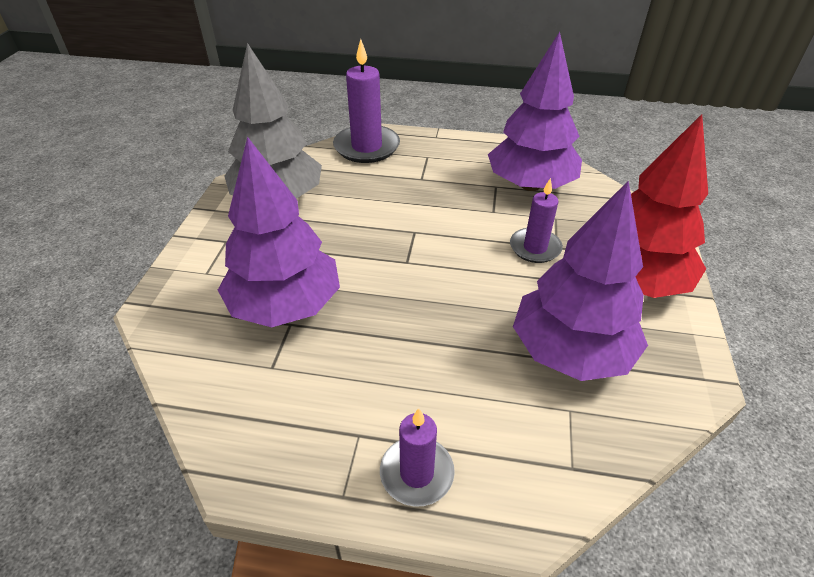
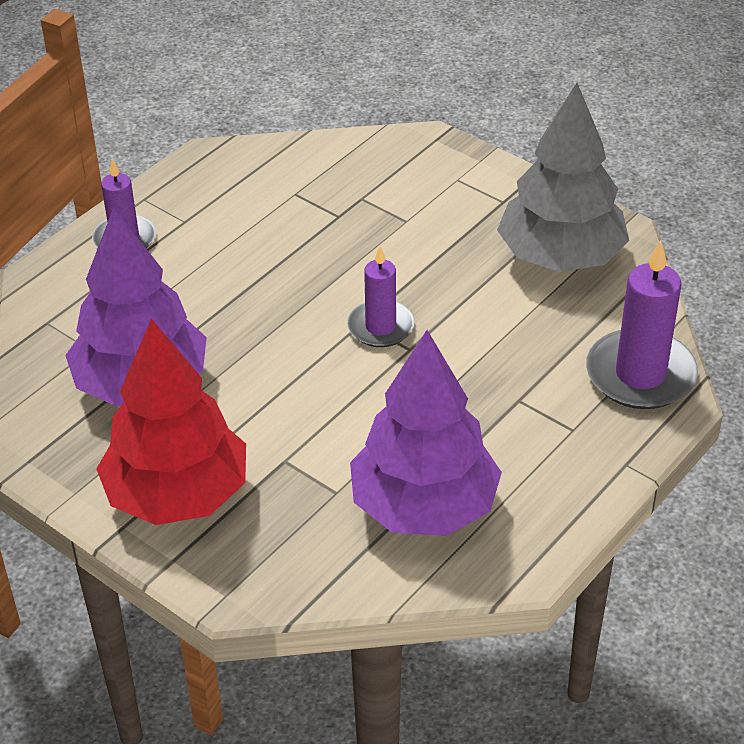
camera: 120 degrees right, 0 degrees up
purple tree [218,137,340,327] -> none
purple candle [510,178,563,263] -> purple candle moved to [347,246,415,347]

